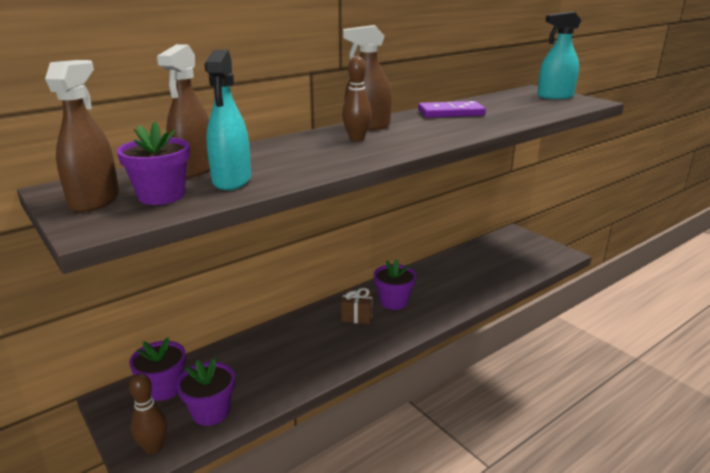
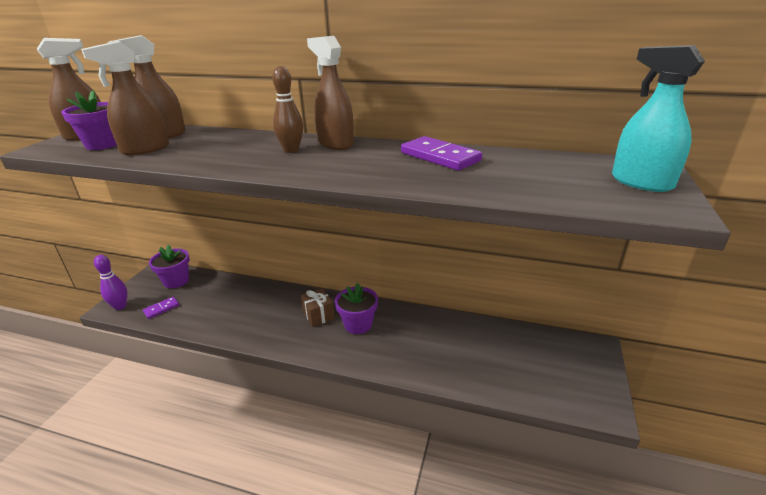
camera: 55 degrees right, 5 degrees up
brown bowling pin [129,373,167,454] -> purple bowling pin [94,255,127,310]
purple flower pot [177,358,235,426] -> purple domino [143,297,179,319]
turquoise spray bottle [204,50,251,190] -> brown spray bottle [81,41,169,155]

